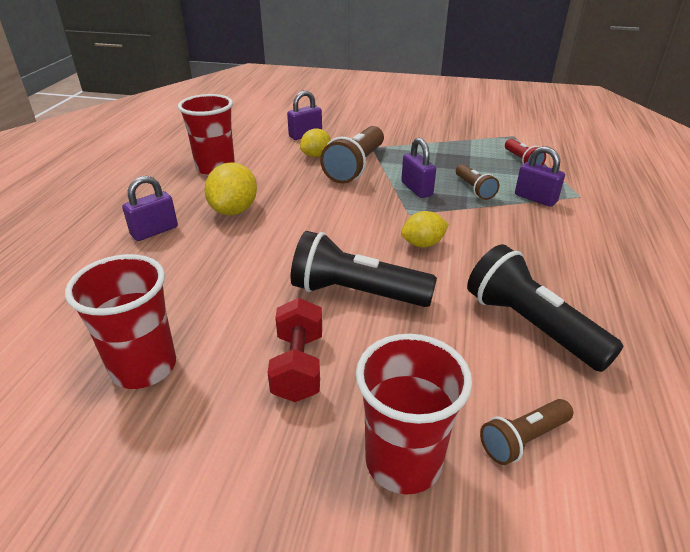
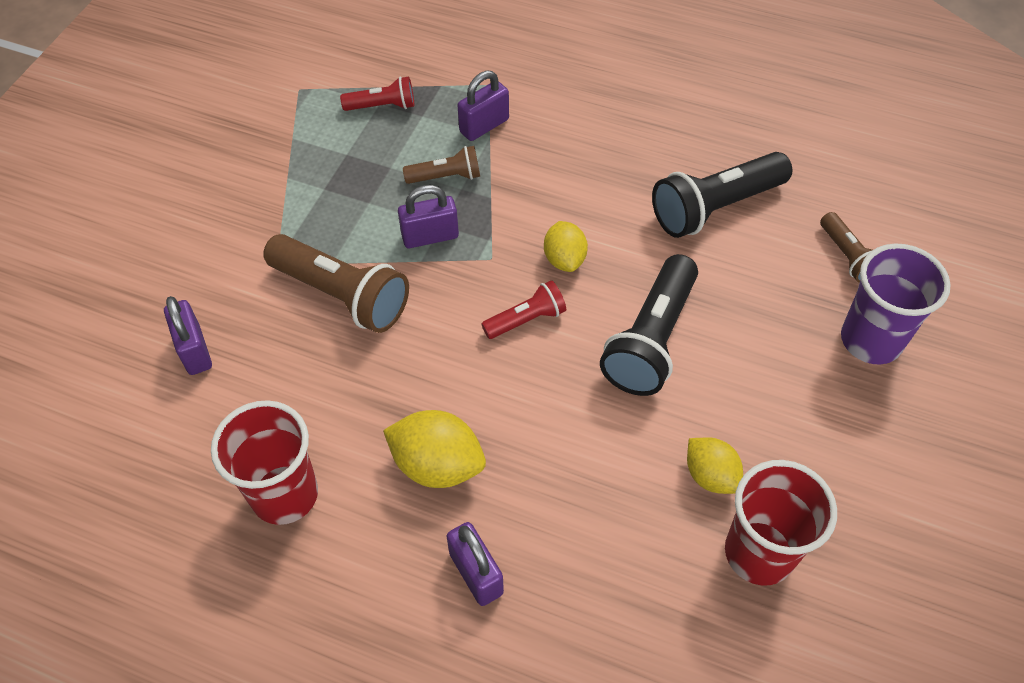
camera: 80 degrees left, 20 degrees up
red dumbbell [267,298,322,402] -> none
yellow lemon [300,128,331,157] -> yellow lemon moved to [687,437,743,494]
red cup [356,334,472,494] -> purple cup [841,244,951,364]
none -> red flashlight [482,280,566,339]

